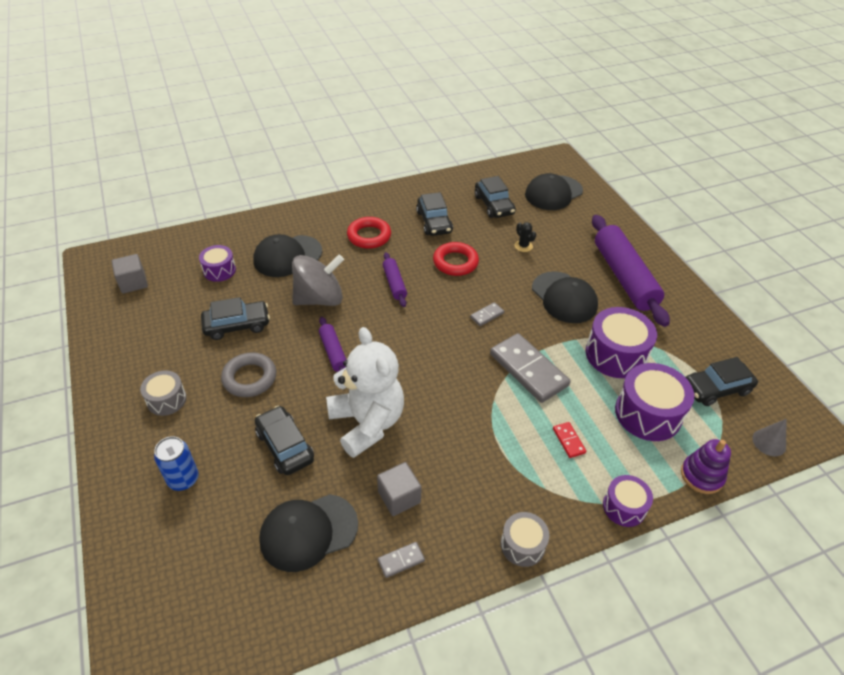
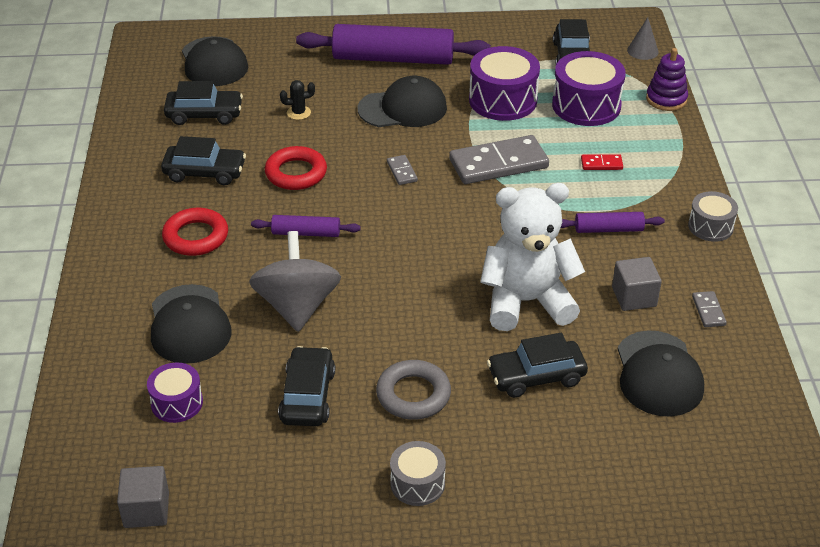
camera: 70 degrees left, 5 degrees down
blue can [154,436,199,491] -> none
purple rolling pin [319,317,346,372] -> purple rolling pin moved to [561,212,665,233]
purple drum [603,475,653,527] -> none

